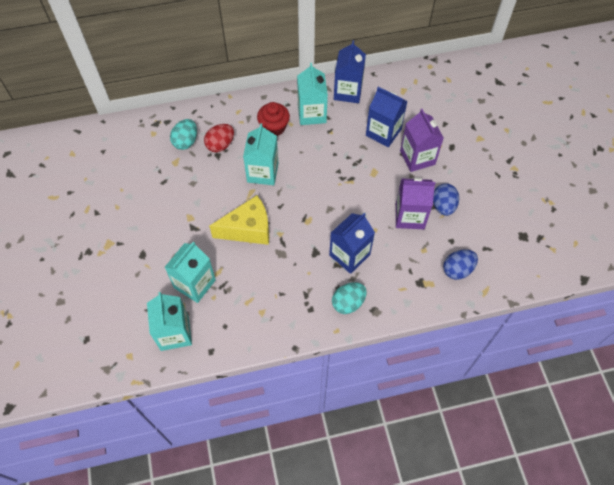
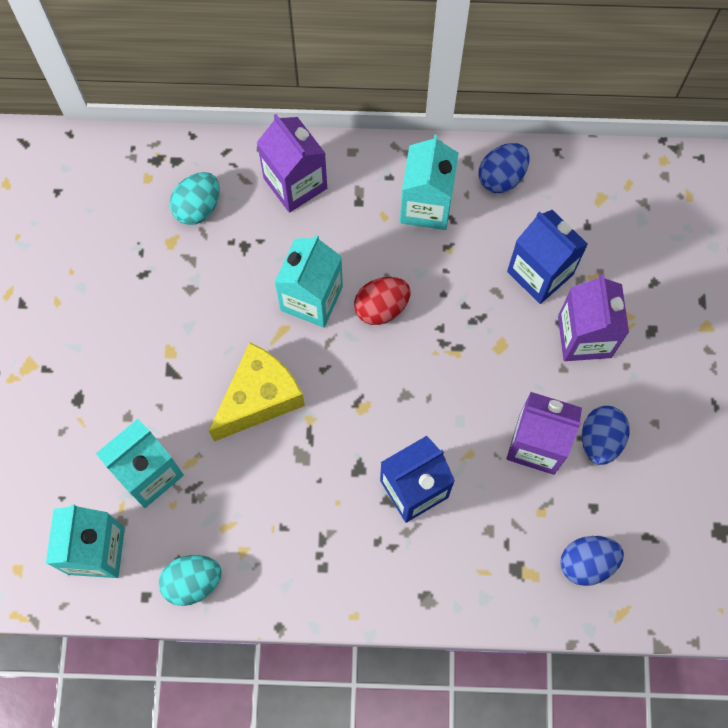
camera: 15 degrees right, 10 degrees up
red egg [204,124,234,152] -> red egg moved to [354,277,411,325]
yellow cheese [209,195,269,245] -> yellow cheese turned 45 degrees counterclockwise [209,343,305,442]
red cupcake [257,102,290,136] -> none
turquoise egg [332,282,367,314] -> turquoise egg moved to [159,555,222,606]
blue carton [334,40,366,103] -> blue egg [479,143,530,193]
none -> purple carton [257,114,327,213]

